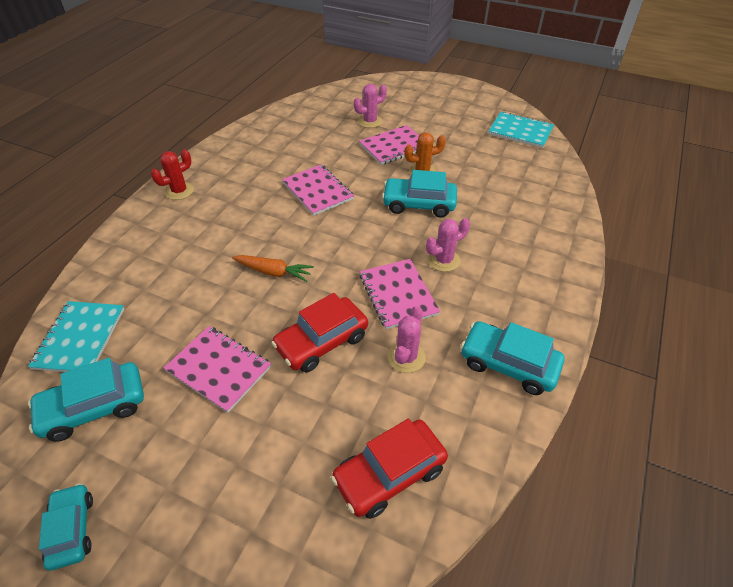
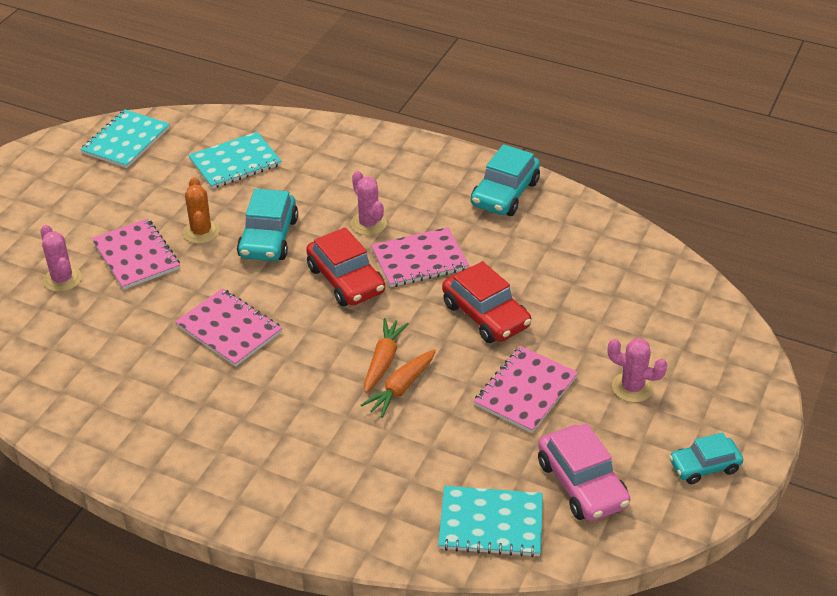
camera: 90 degrees left, 5 degrees down
turquoise car [28,358,144,442] -> pink car [538,423,630,521]
red cactus [151,150,194,200] -> none
pink notebook [282,164,354,216] -> pink notebook turned 75 degrees clockwise [175,288,282,367]
red car [331,418,448,519] -> red car moved to [306,227,385,307]
pink cactus [388,306,426,373] -> pink cactus moved to [607,338,668,402]
none -> turquoise notebook [188,132,282,189]
none -> orange carrot [361,350,436,418]

